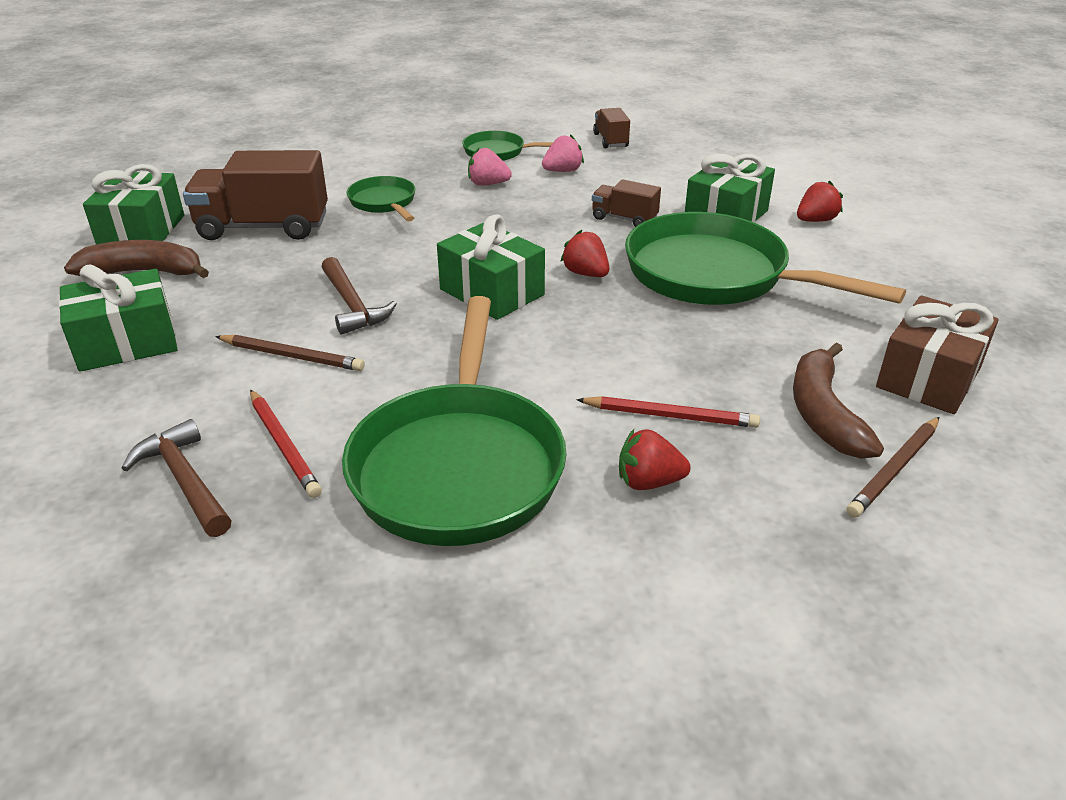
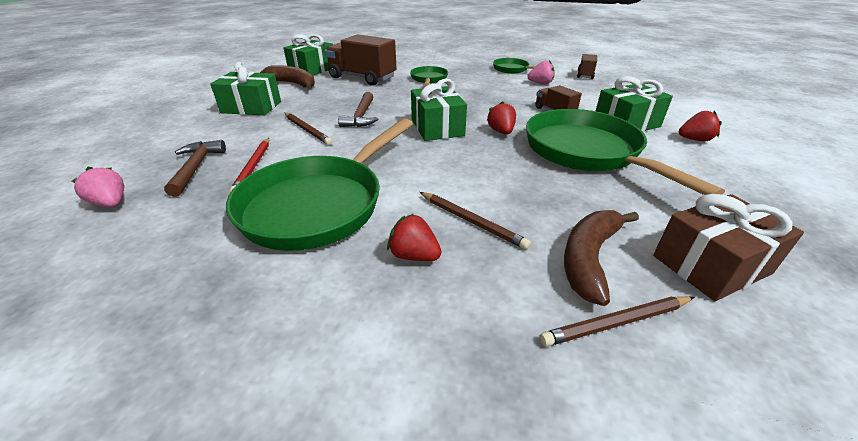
camera: 30 degrees right, 0 degrees up
pink strawberry [468,148,512,186] -> pink strawberry moved to [72,167,124,207]
red pencil [576,396,760,428] -> brown pencil [420,192,531,250]

